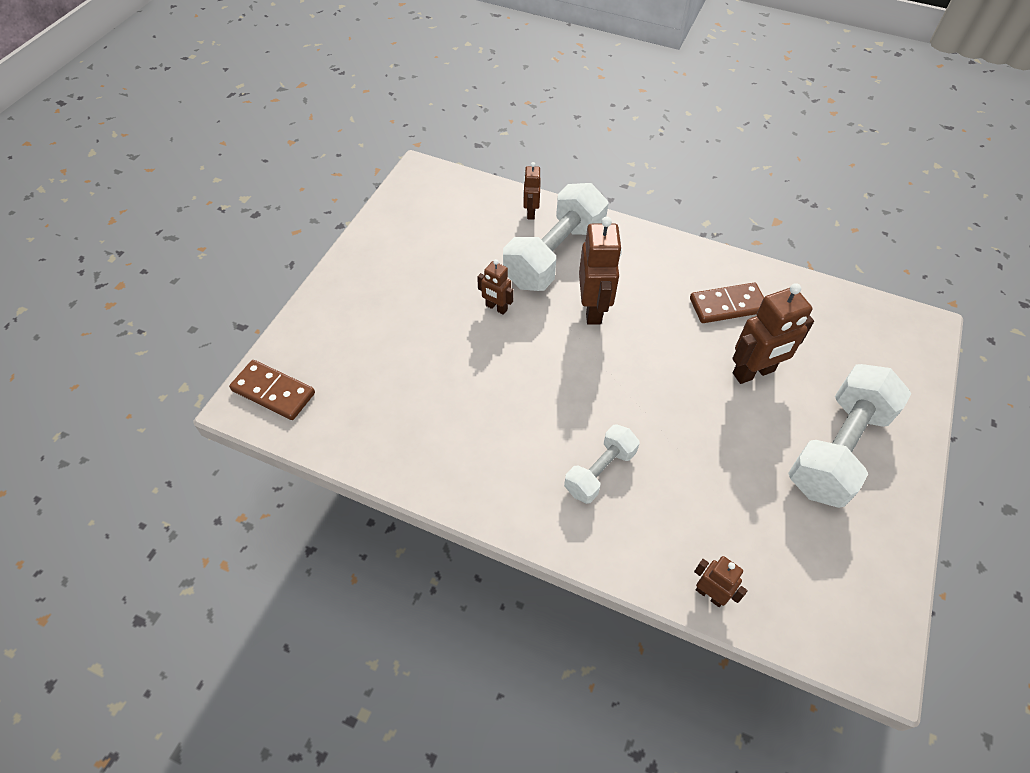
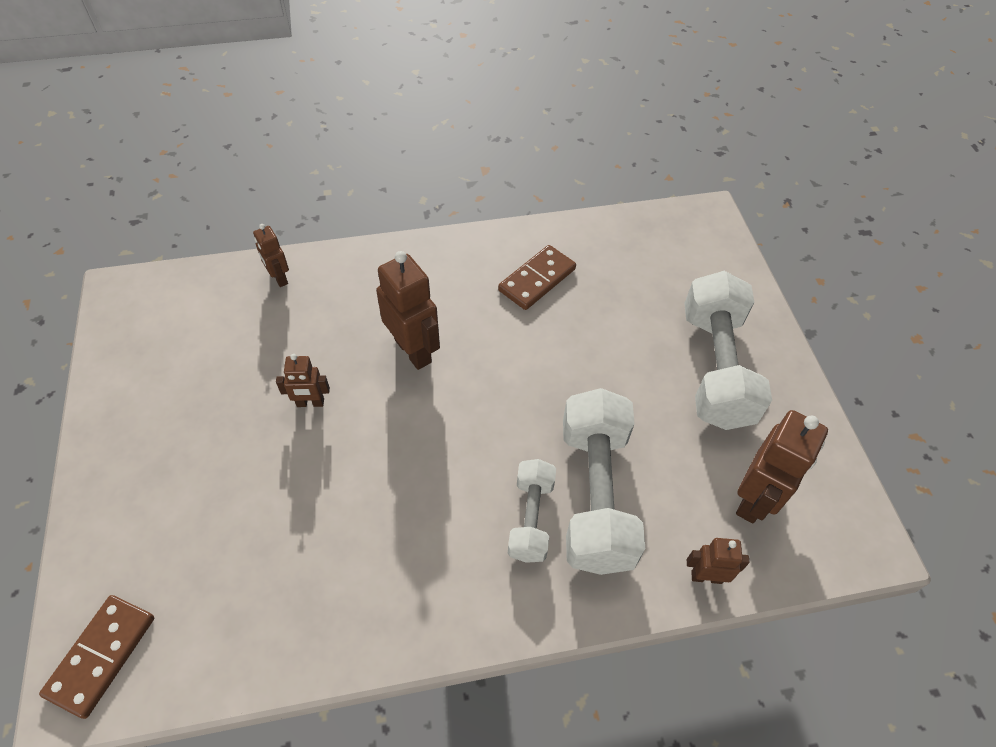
camera: 35 degrees left, 0 degrees up
brown domino [229,360,315,420] -> brown domino turned 60 degrees counterclockwise [39,595,154,719]
white dumbbell [503,183,608,291] -> white dumbbell moved to [563,388,645,575]
brown robot [732,283,814,384] -> brown robot moved to [736,410,828,523]

